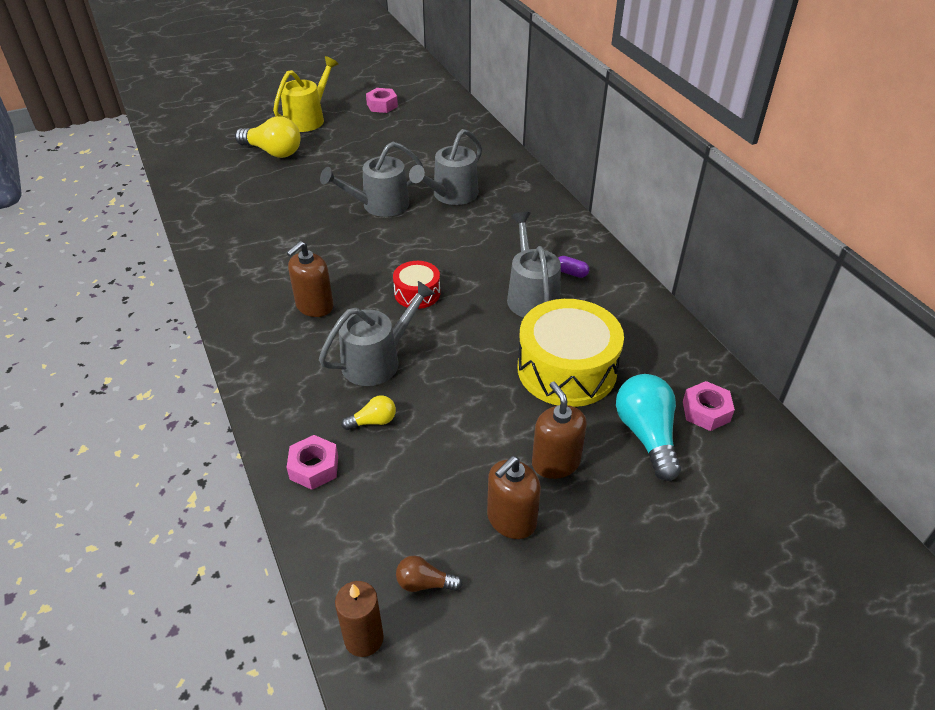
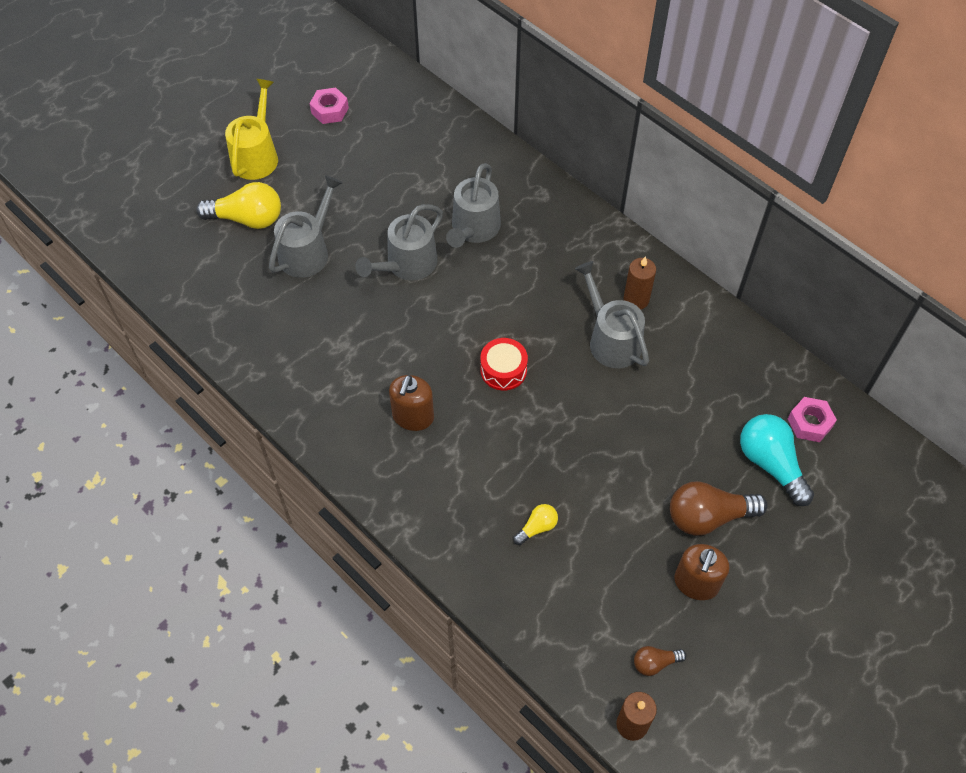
camera: 20 degrees left, 15 degrees up
pink nut [286,435,338,490] -> none
grey watering can [319,281,435,386] -> grey watering can moved to [269,175,343,278]
yellow drum [518,299,624,407] -> none
brown soap dispenser [532,382,587,479] -> brown light bulb [670,481,768,536]
purple capsule [558,256,589,278] -> brown candle [624,256,656,309]

